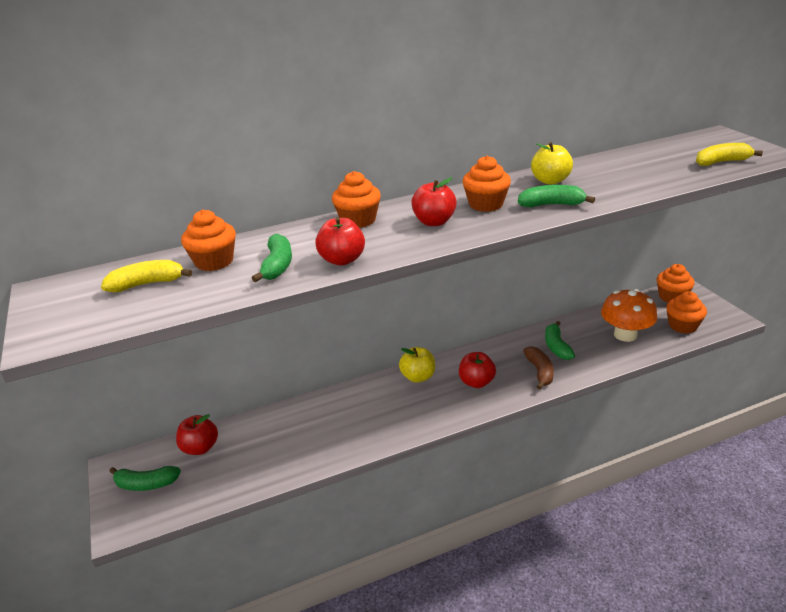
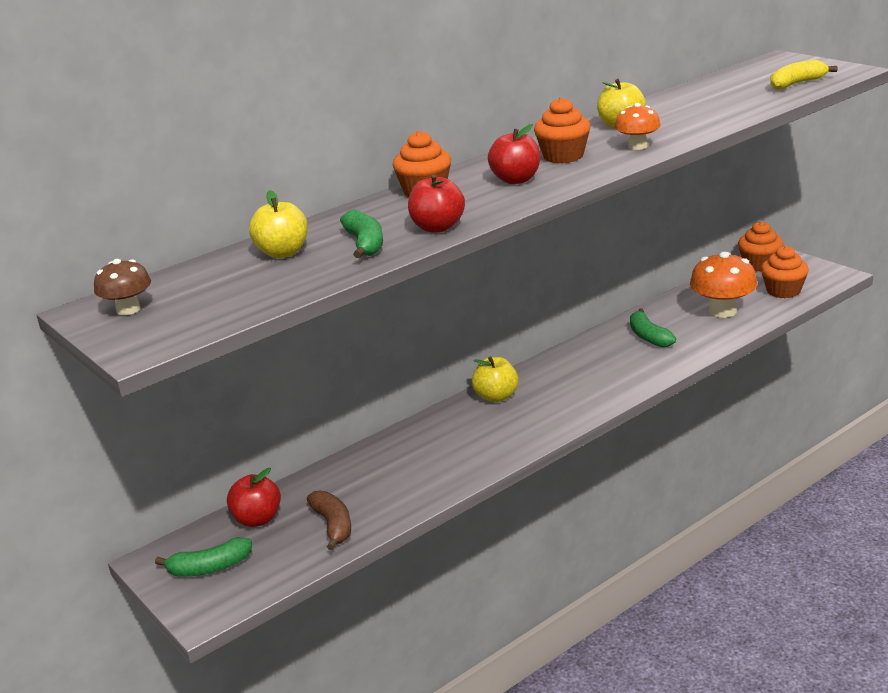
camera: 15 degrees left, 5 degrees down
yellow banana [101,260,192,292] -> none
orange cupcake [181,210,236,271] -> yellow apple [249,190,308,258]
red apple [459,352,496,388] -> none
green banana [518,185,595,208] -> orange mushroom [615,103,661,150]
brown banana [523,346,554,390] -> brown banana moved to [307,491,351,550]
none -> brown mushroom [94,259,151,315]

